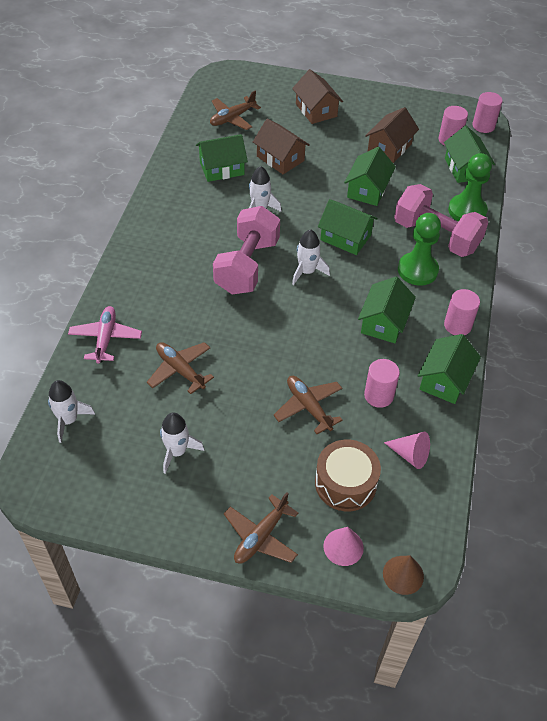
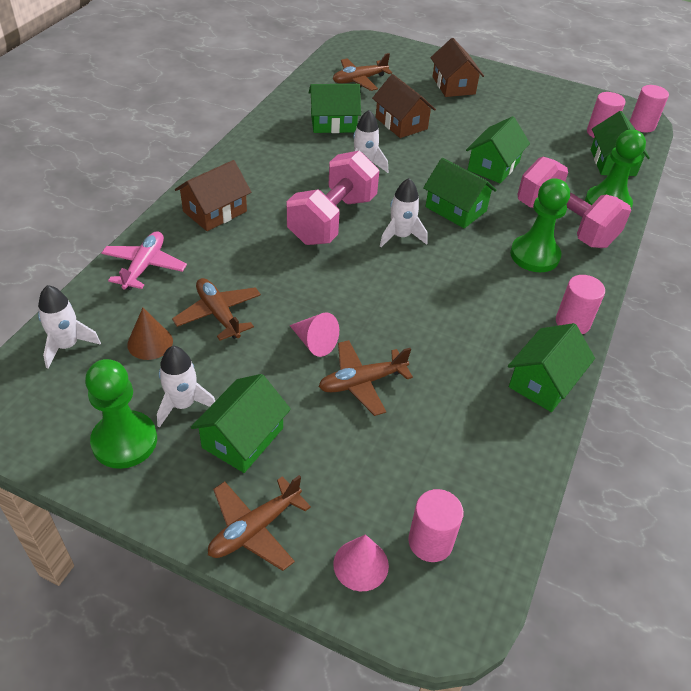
camera: 10 degrees right, 5 degrees down
brown plane [274,376,343,434] -> brown plane turned 90 degrees counterclockwise [319,340,413,416]
brown drum [315,440,381,511] -> none
green house [358,277,416,343] -> green house moved to [190,374,291,473]
pink cylinder [364,359,400,408] -> pink cylinder moved to [408,489,464,562]
brown house [365,107,419,163] -> brown house moved to [175,160,251,231]
brown cone [383,556,424,595] -> brown cone moved to [127,308,173,360]
pink cone [384,432,430,469] -> pink cone moved to [290,312,339,357]
none -> green pawn [85,359,157,469]

